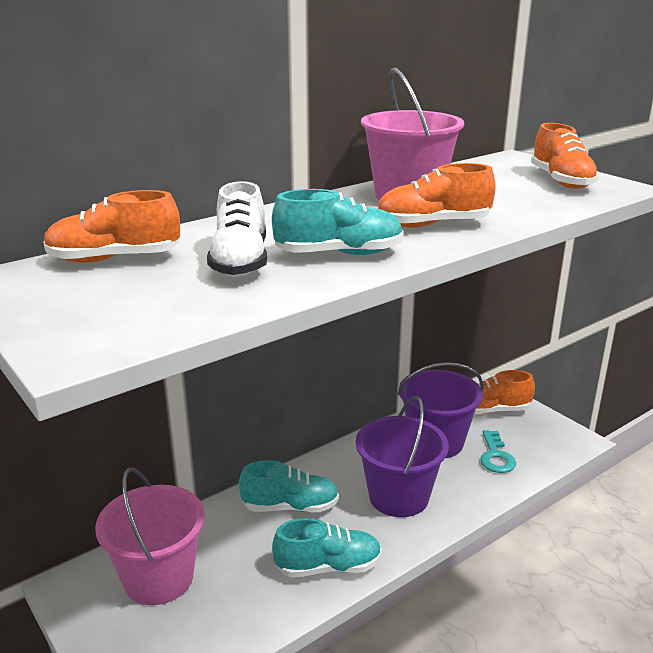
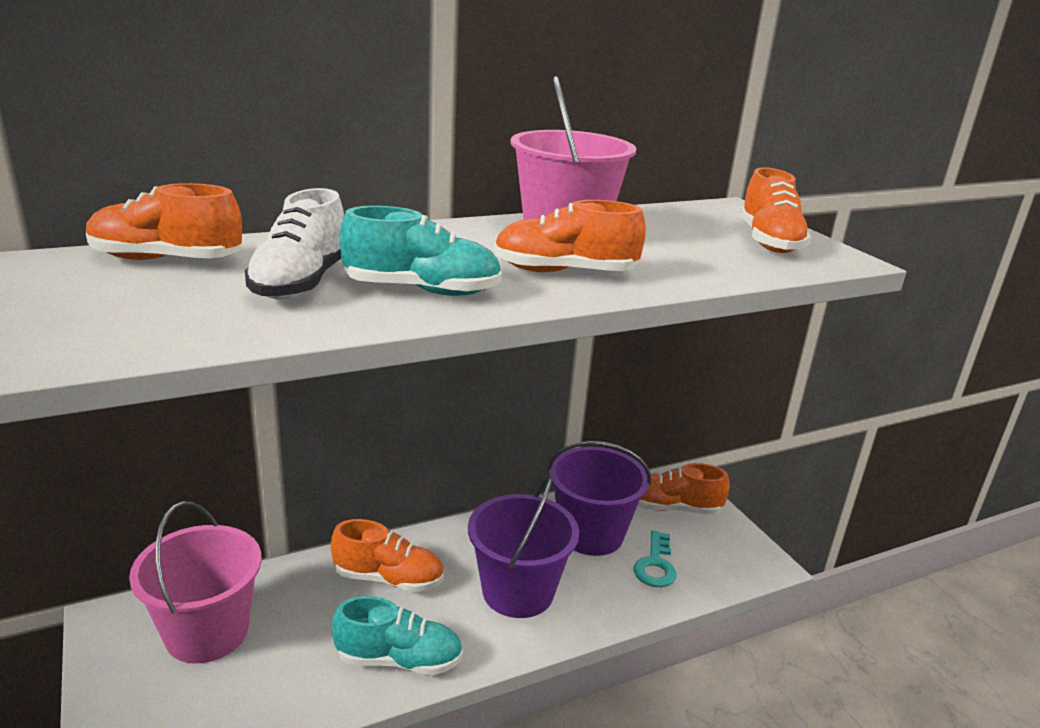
camera: 10 degrees right, 0 degrees up
turquoise shoe [239,460,339,512] -> orange shoe [331,519,444,592]

